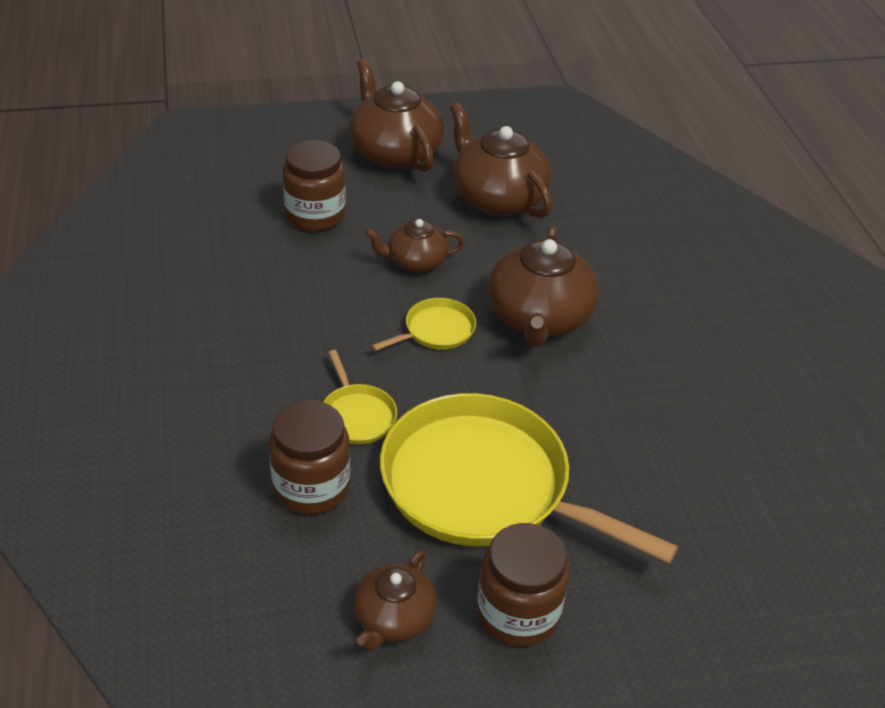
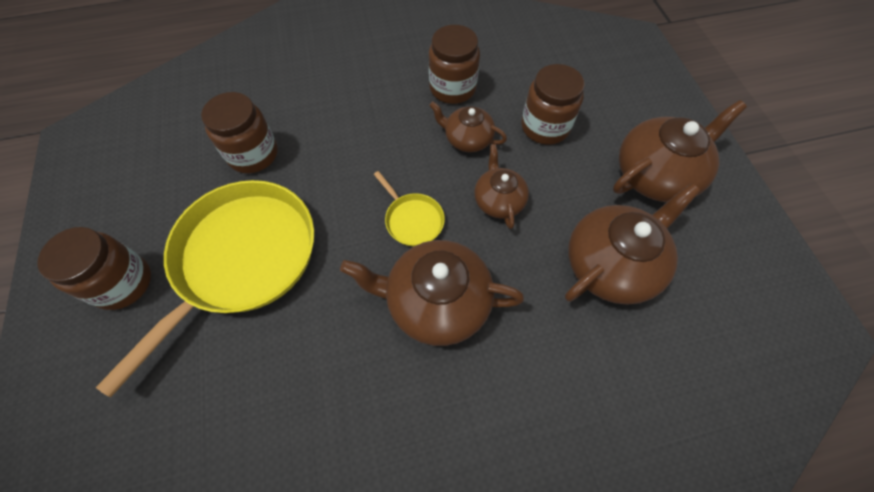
camera: 90 degrees right, 20 degrees up
yellow pan [323,350,397,444] -> none
brown teapot [354,550,437,652] -> brown teapot moved to [429,101,507,152]
none -> brown jar [429,25,480,104]

